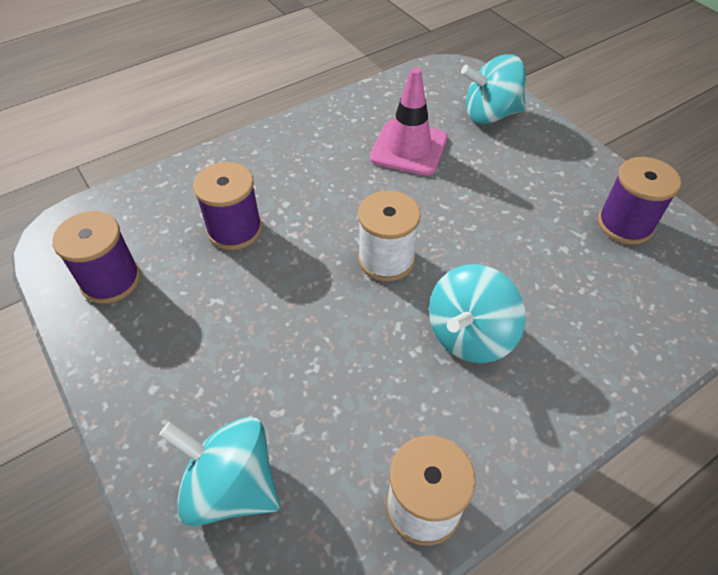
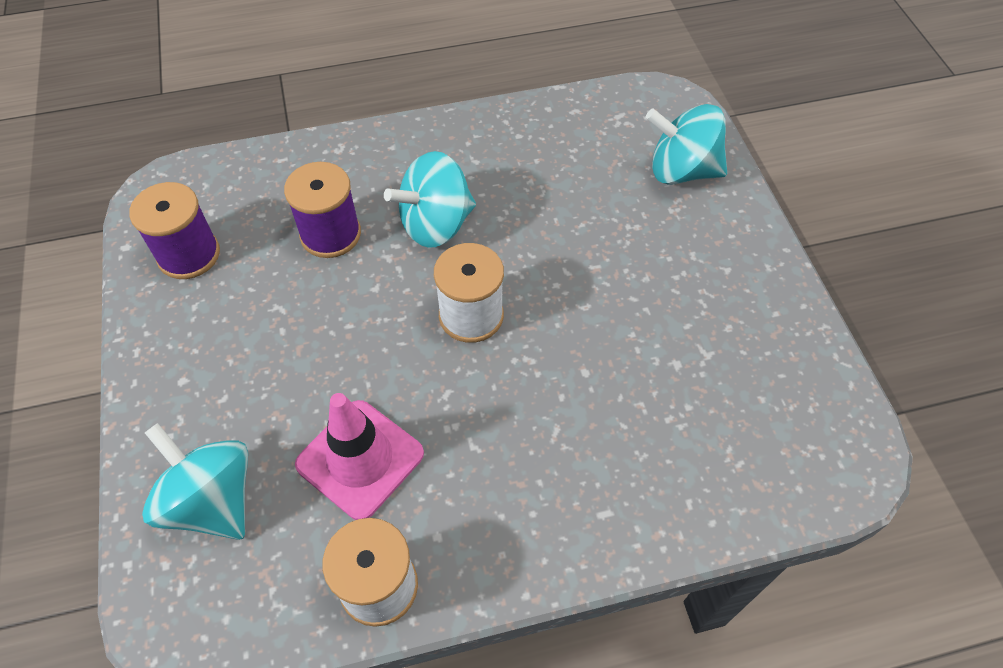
camera: 20 degrees right, 5 degrees up
pink traffic cone [370,67,448,176] -> pink traffic cone moved to [295,393,424,520]
turquoise spinning top [429,264,526,363] -> turquoise spinning top moved to [384,151,476,248]
purple spool [598,157,681,244] -> none

